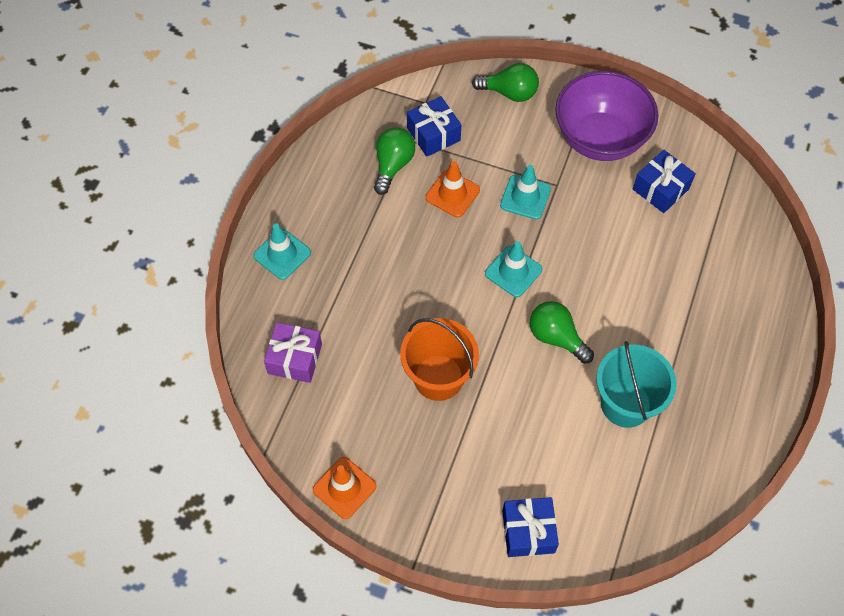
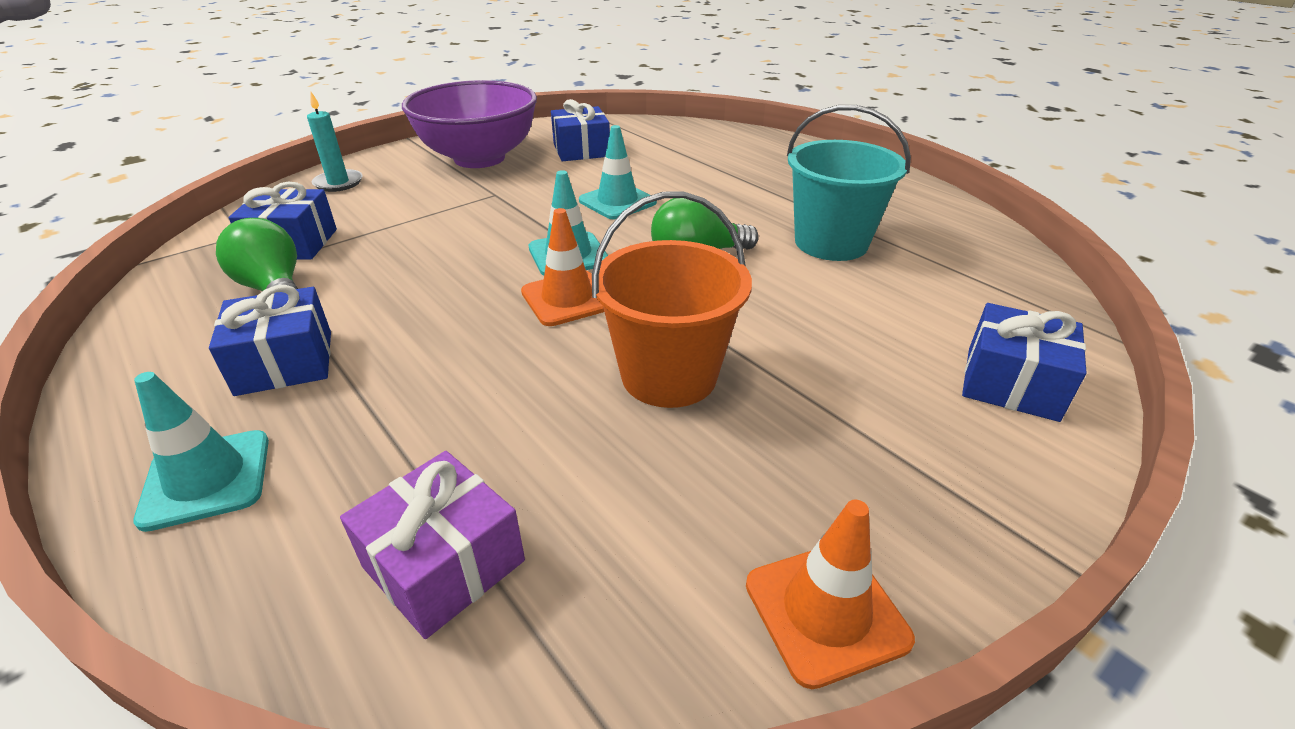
camera: 60 degrees left, 25 degrees down
orange traffic cone [425,161,480,218] -> orange traffic cone moved to [521,208,604,326]
green light bulb [472,63,539,102] -> turquoise candle [307,92,362,192]
turquoise traffic cone [500,165,551,220] -> turquoise traffic cone moved to [579,125,657,219]
none -> blue gift [209,285,331,396]

